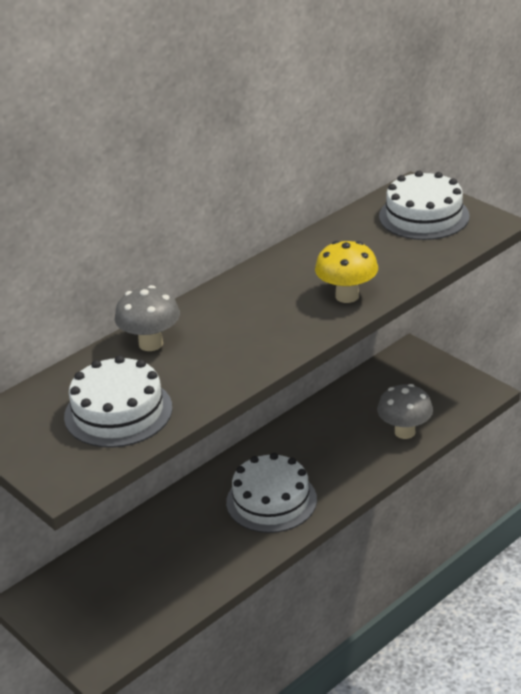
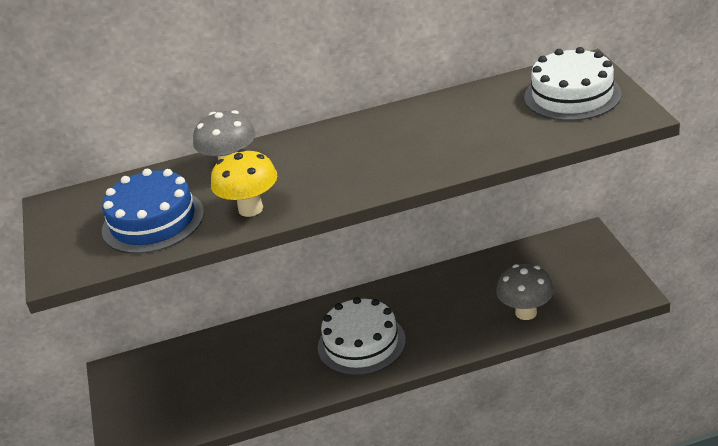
camera: 30 degrees right, 0 degrees up
white cake [64,355,172,448] -> blue cake [102,169,204,254]
yellow mushroom [315,241,378,303] -> yellow mushroom moved to [211,149,277,217]

